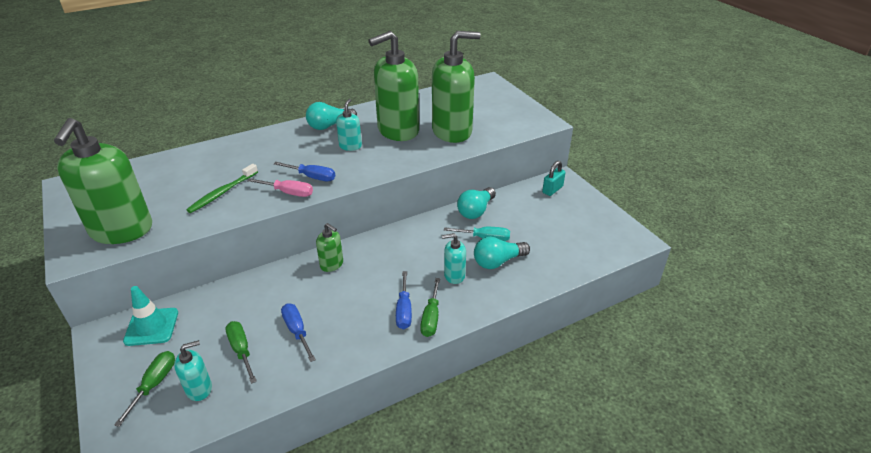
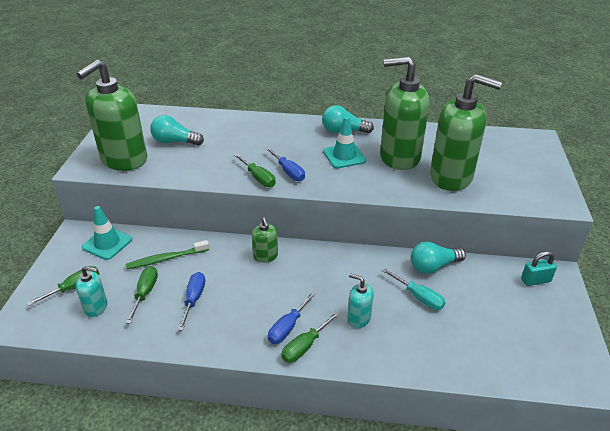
camera: 35 degrees right, 0 degrees up
green toothbrush [186,164,258,213] -> green toothbrush moved to [126,240,209,269]
pink screwdriver [247,178,313,197] -> green screwdriver [234,154,276,187]
turquoise soap dispenser [336,99,362,151] -> turquoise traffic cone [323,117,366,168]
turquoise light bulb [474,237,530,269] -> turquoise light bulb moved to [150,115,204,146]

